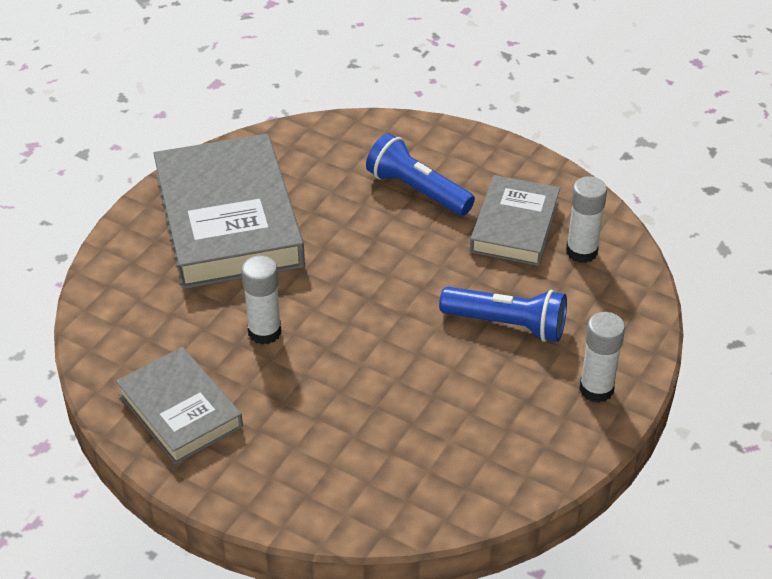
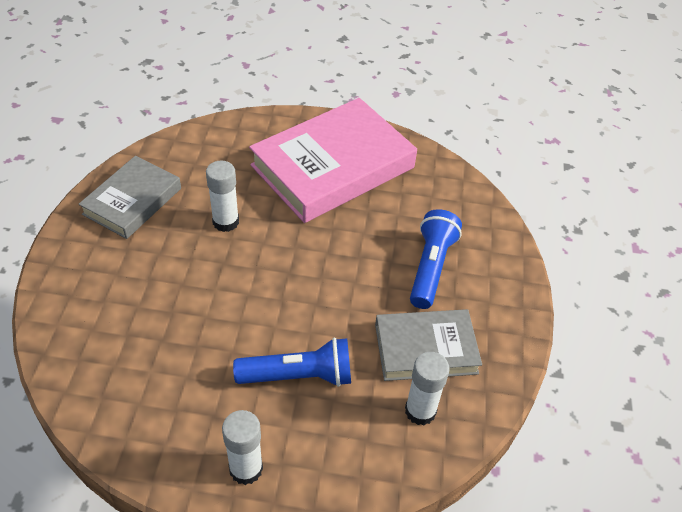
camera: 65 degrees right, 5 degrees up
grey book [153,134,305,289] -> pink book [249,98,417,223]
blue flashlight [439,287,567,342] -> blue flashlight turned 90 degrees counterclockwise [233,338,351,387]

